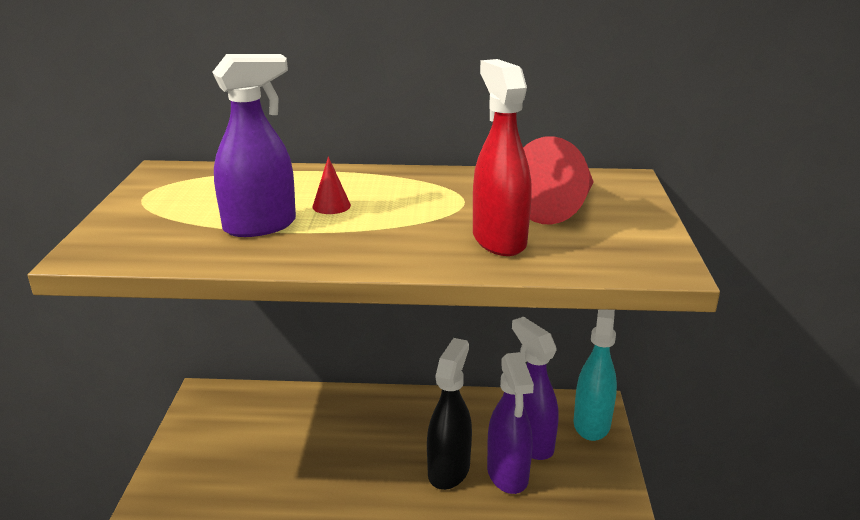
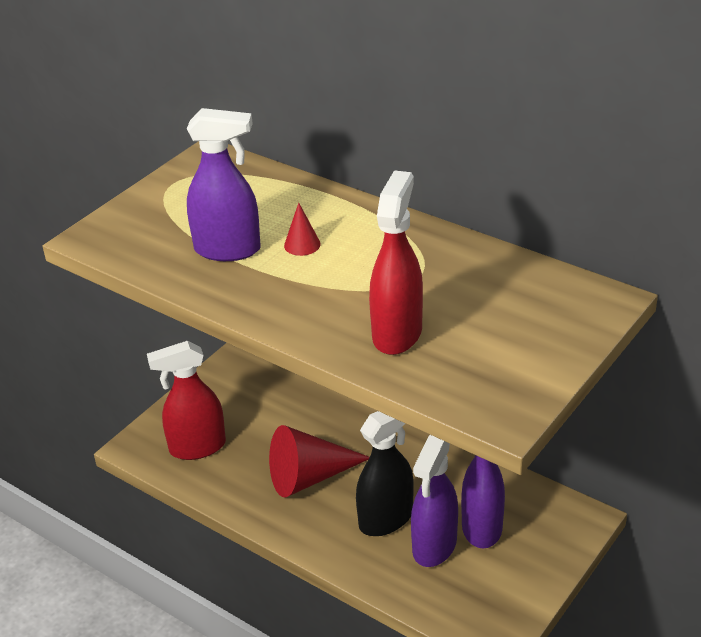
camera: 35 degrees right, 10 degrees up
red cone [523,136,594,224] -> red cone moved to [269,425,370,498]
turquoise spray bottle [574,309,617,441] -> none
none -> red spray bottle [147,341,226,460]

